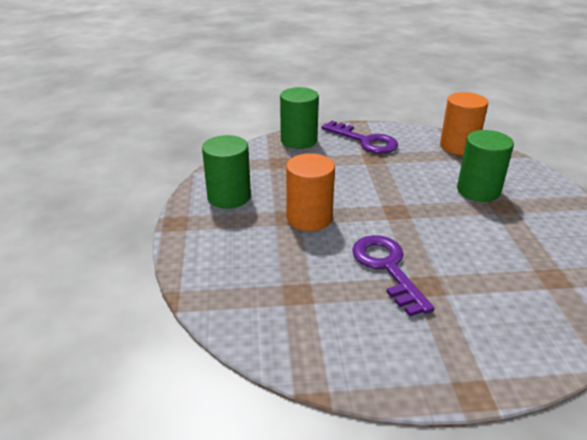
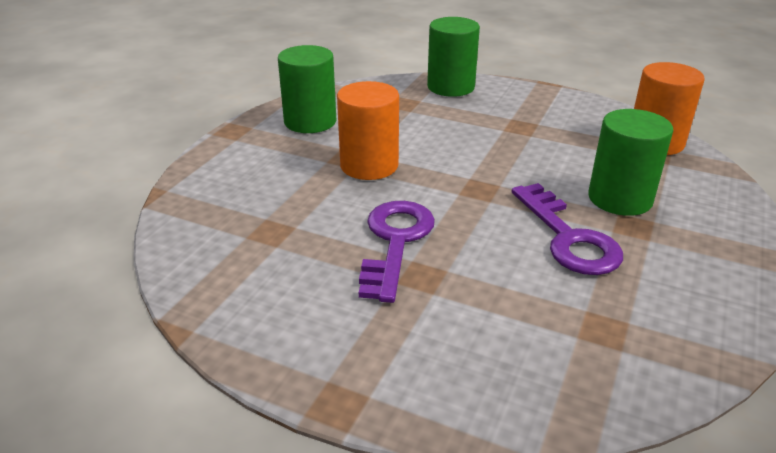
camera: 30 degrees right, 0 degrees up
purple key [321,121,398,154] -> purple key moved to [511,183,623,275]

